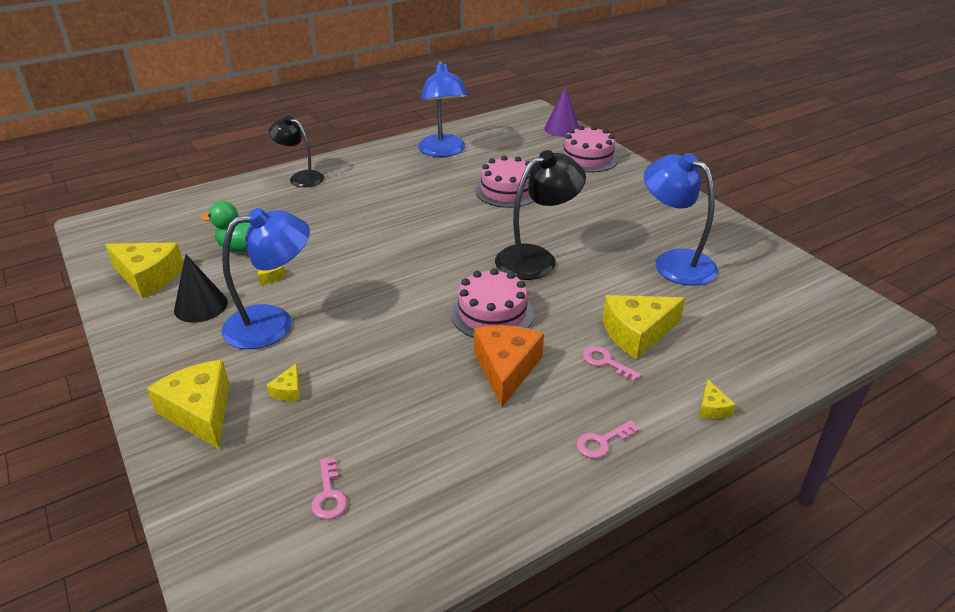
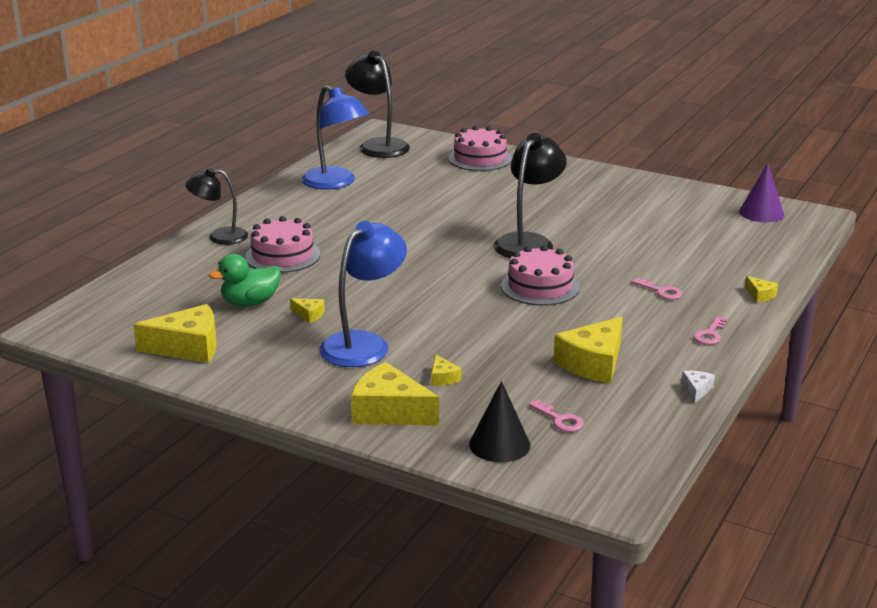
camera: 30 degrees left, 10 degrees down
black cone [174,254,228,323] -> black cone moved to [469,381,530,463]
orange cheese [474,325,544,407] -> none
pink cake [475,156,534,208] -> pink cake moved to [245,216,320,273]
purple cone [544,87,579,137] -> purple cone moved to [739,163,784,222]
pink key [583,346,641,382] -> pink key turned 150 degrees counterclockwise [631,277,683,300]
yellow cheese [603,295,685,359] -> yellow cheese moved to [553,317,623,383]
blue lamp [644,153,718,286] -> none
none -> black lamp [345,51,410,158]
none -> white cheese [681,371,715,403]

